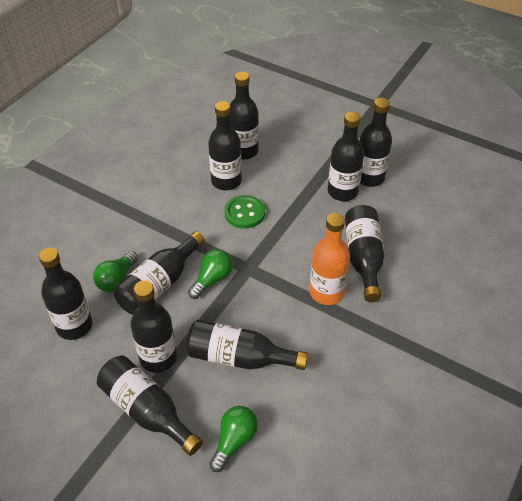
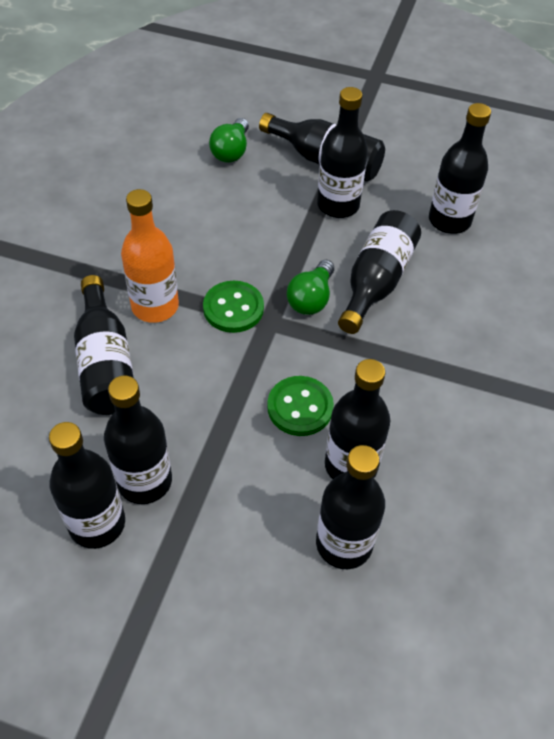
camera: 165 degrees right, 5 degrees up
green light bulb [93,251,138,292] -> none
black bottle [186,319,308,370] -> none
none -> green button [203,281,264,333]

